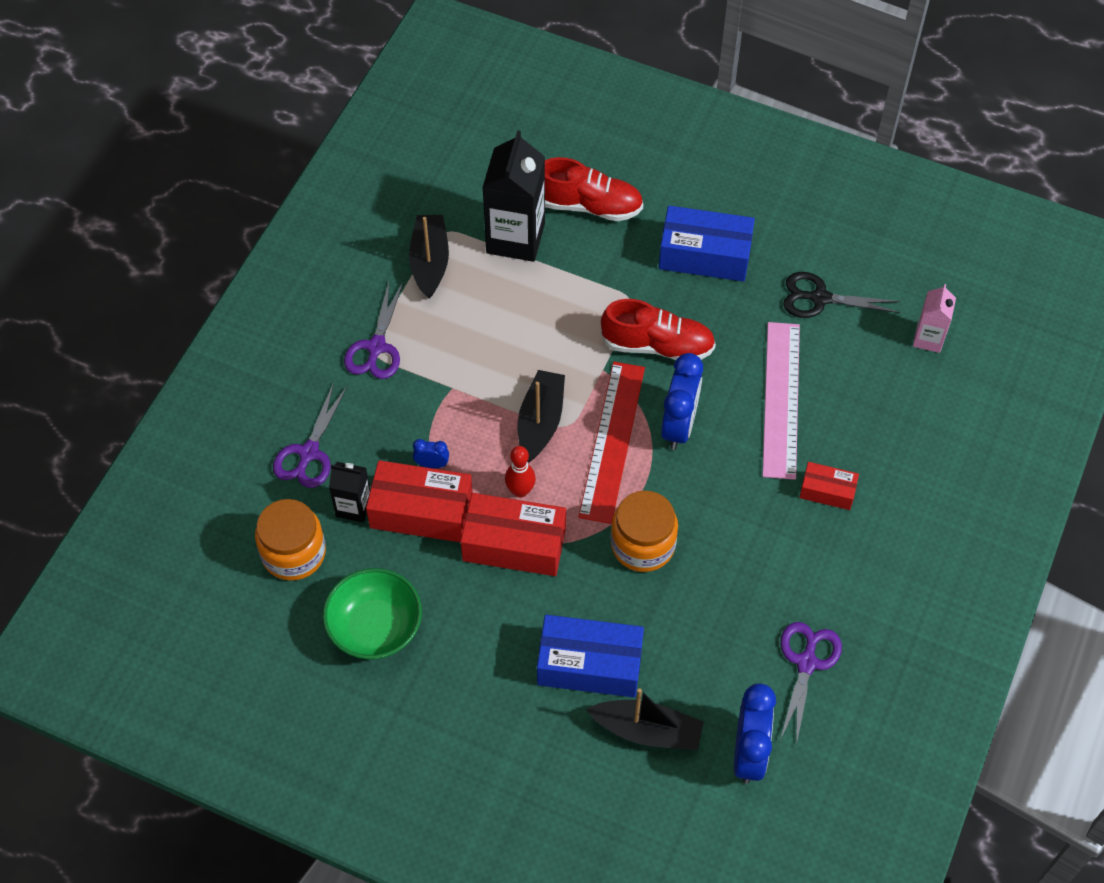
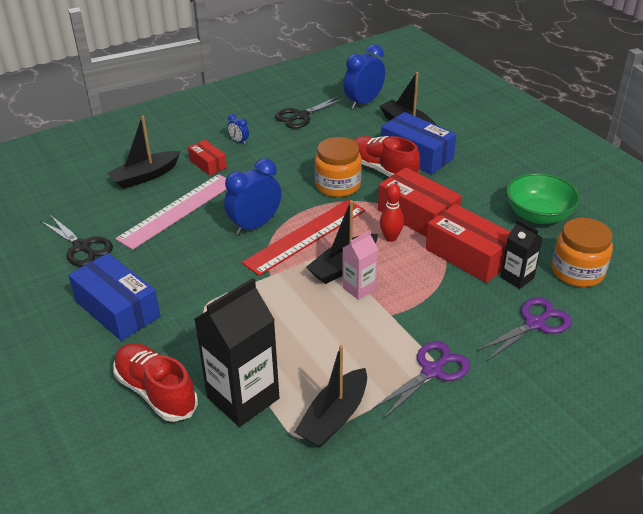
camera: 145 degrees left, 20 degrees down
blue clock [413,439,449,468] -> blue clock moved to [227,114,249,145]
red shoe [601,299,716,360] -> red shoe moved to [353,136,420,177]
purple scissors [780,622,842,745] -> black scissors [275,96,346,129]
pink carton [913,284,956,353] -> pink carton moved to [342,231,378,300]
none -> black boat [108,116,180,189]

